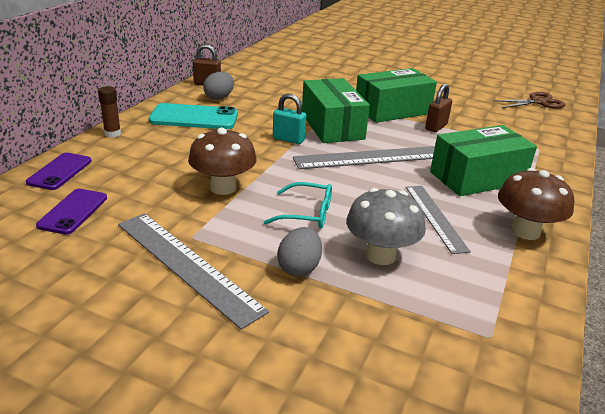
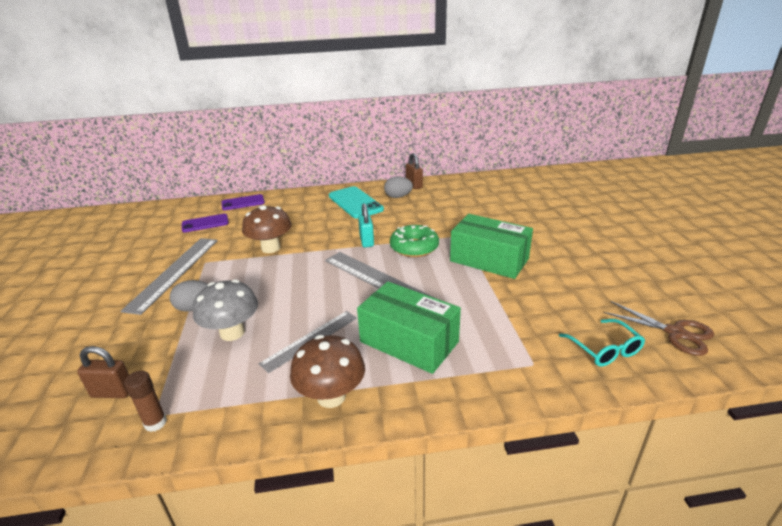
camera: 60 degrees right, 0 degrees up
brown glue stick [98,86,121,138] -> brown glue stick moved to [124,371,167,432]
turquoise glasses [264,182,332,229] -> turquoise glasses moved to [559,319,645,367]
green box [302,78,370,143] -> green donut [390,225,439,257]
brown padlock [425,84,452,132] -> brown padlock moved to [77,346,129,398]

